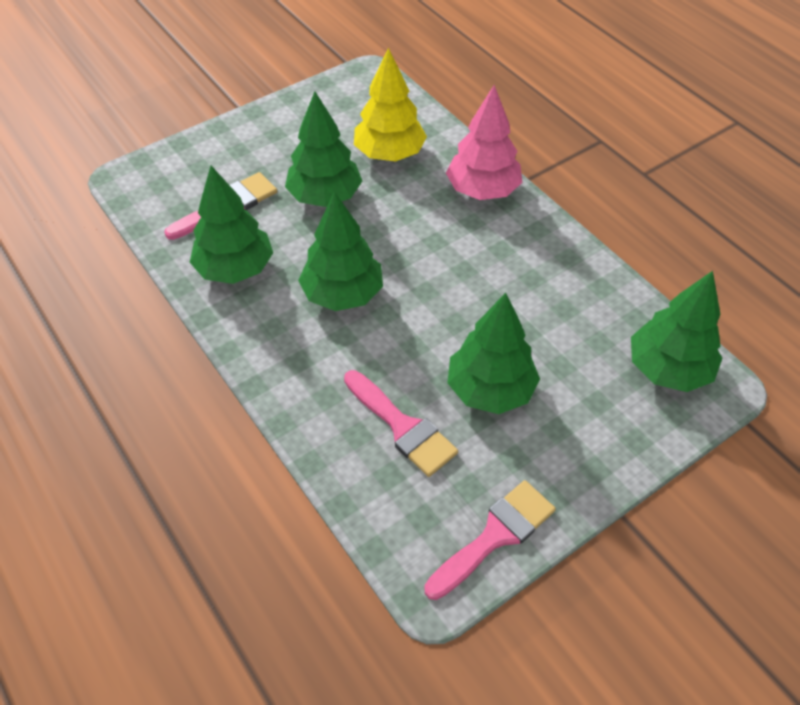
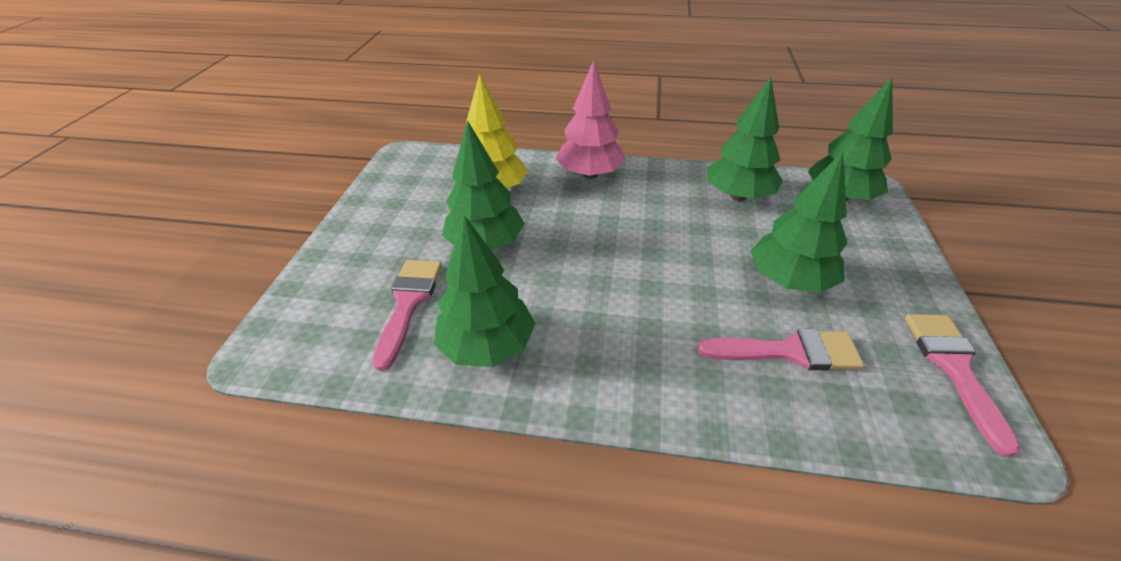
camera: 45 degrees left, 10 degrees down
green tree [298,192,383,311] -> green tree moved to [707,77,783,201]

